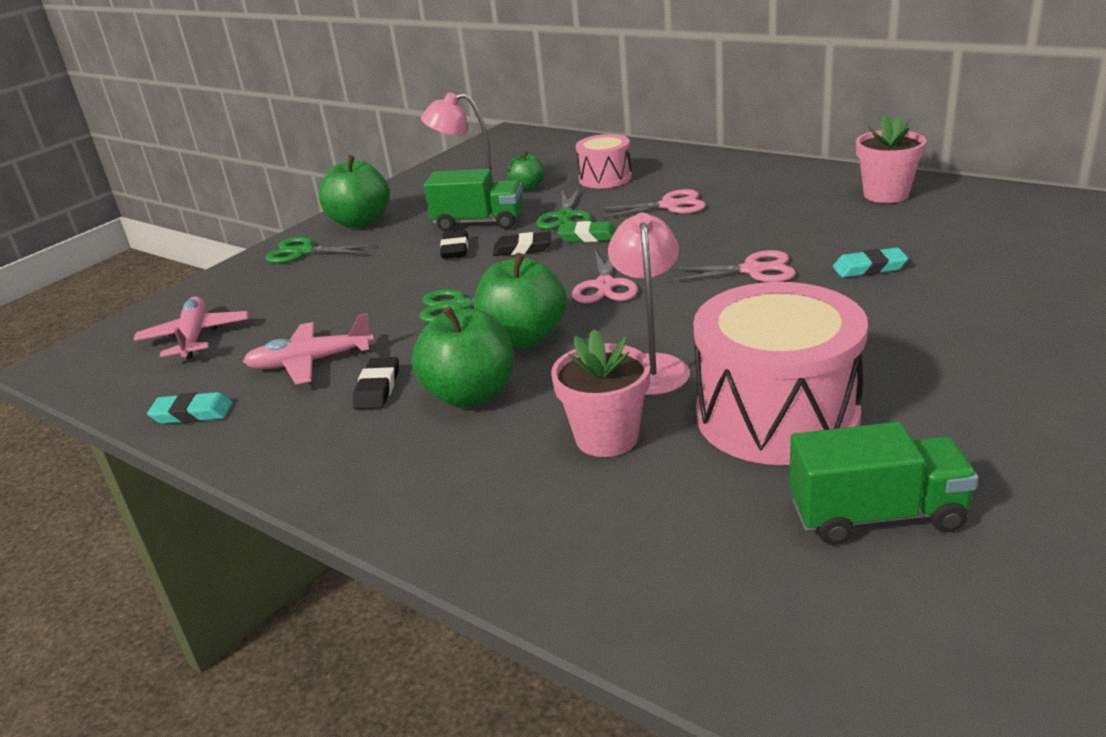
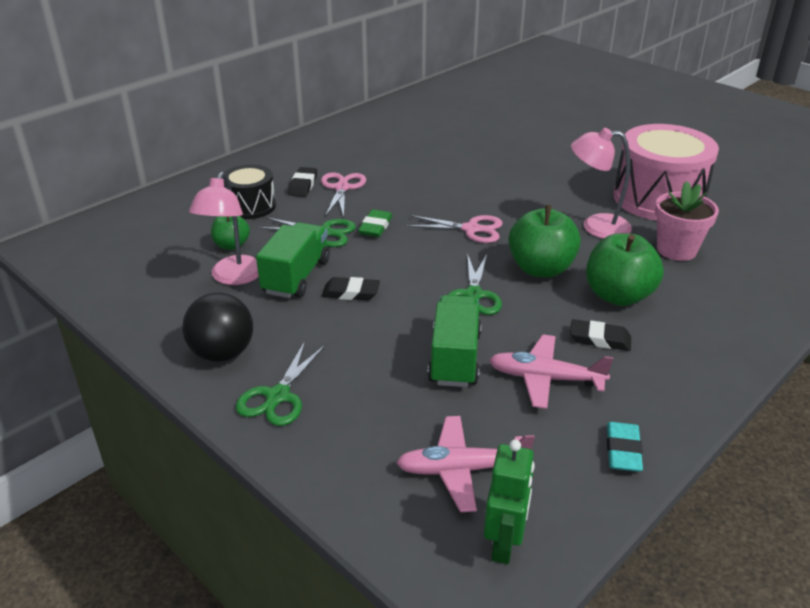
camera: 85 degrees left, 5 degrees up
pink plane [243,313,374,385] -> pink plane turned 105 degrees clockwise [489,334,613,409]
green apple [319,155,390,228] -> black ball [182,293,253,362]
black eraser [493,232,551,256] -> black eraser moved to [288,167,317,197]
pink drum [576,134,632,188] -> black drum [222,164,276,219]
pink scissors [668,250,795,282] -> none
green truck [789,422,979,545] -> green truck moved to [428,295,481,387]
turquoise eraser [833,248,908,278] -> none
pink flower pot [856,114,926,203] -> none
none -> green robot [484,439,535,564]

